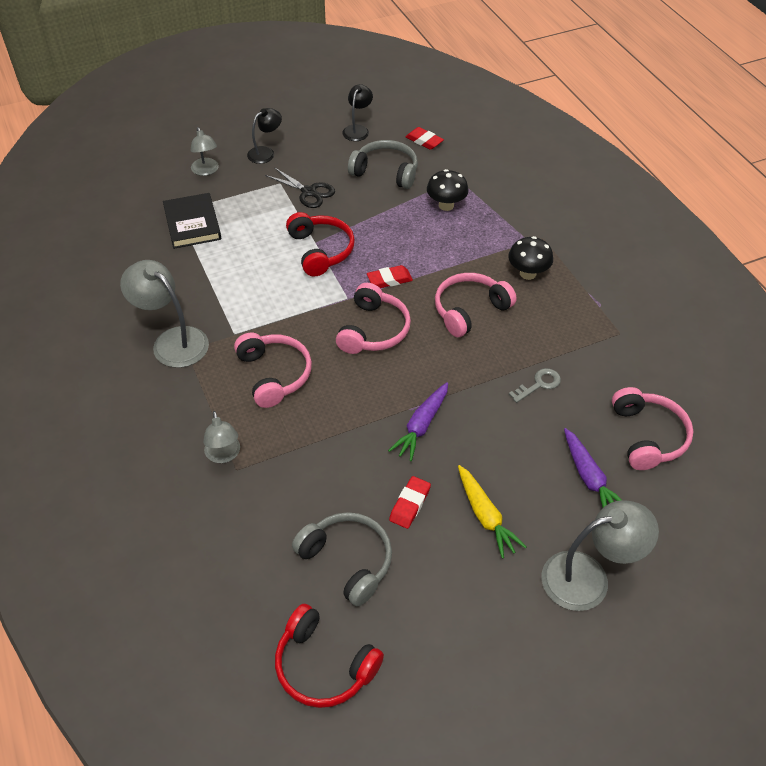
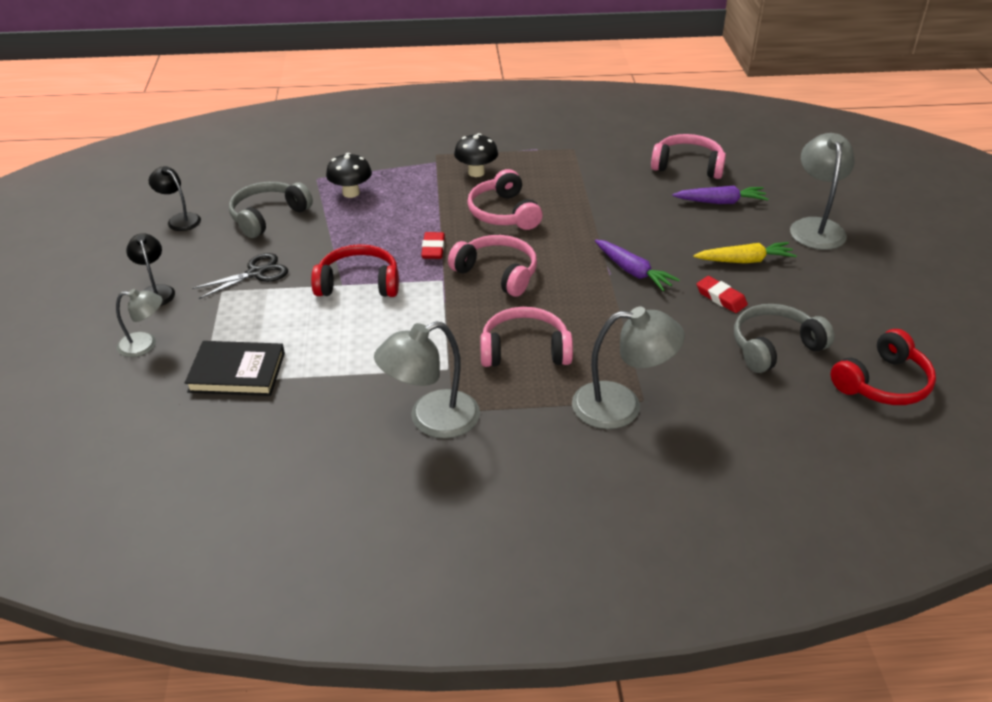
camera: 70 degrees left, 10 degrees down
grey lamp [203,411,240,463] -> grey lamp [572,307,685,429], size x1.68
red eraser [406,127,444,150] -> none
grey key [509,368,561,403] -> none

